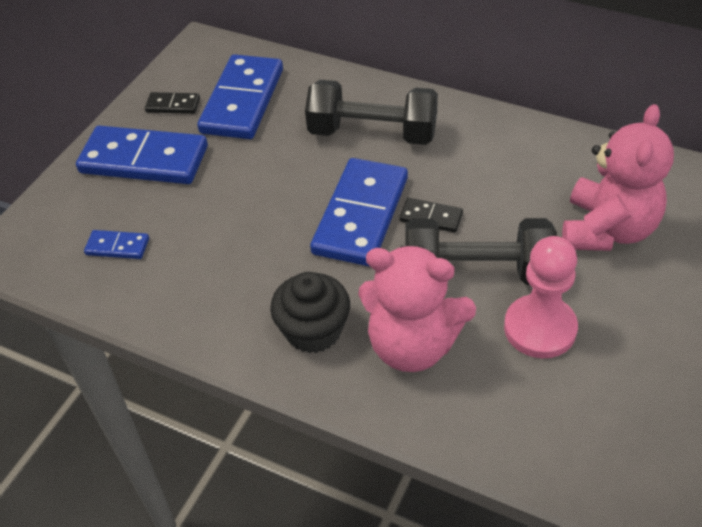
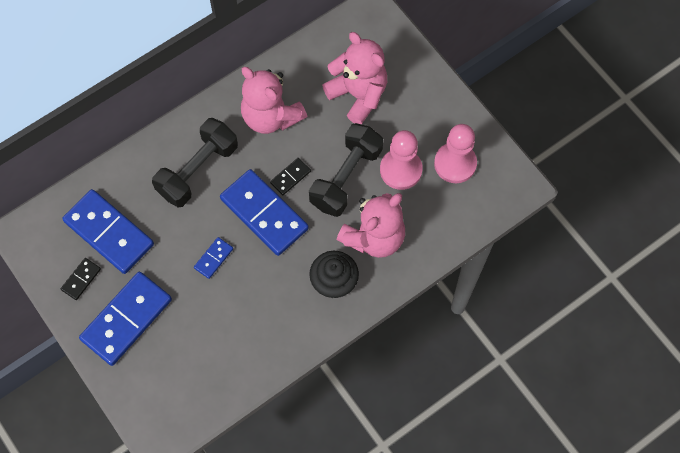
camera: 65 degrees left, 20 degrees up
blue domino [84,230,149,259] -> blue domino moved to [194,237,233,279]
none -> pink teddy bear [241,67,307,134]
none -> pink pawn [434,124,477,183]

